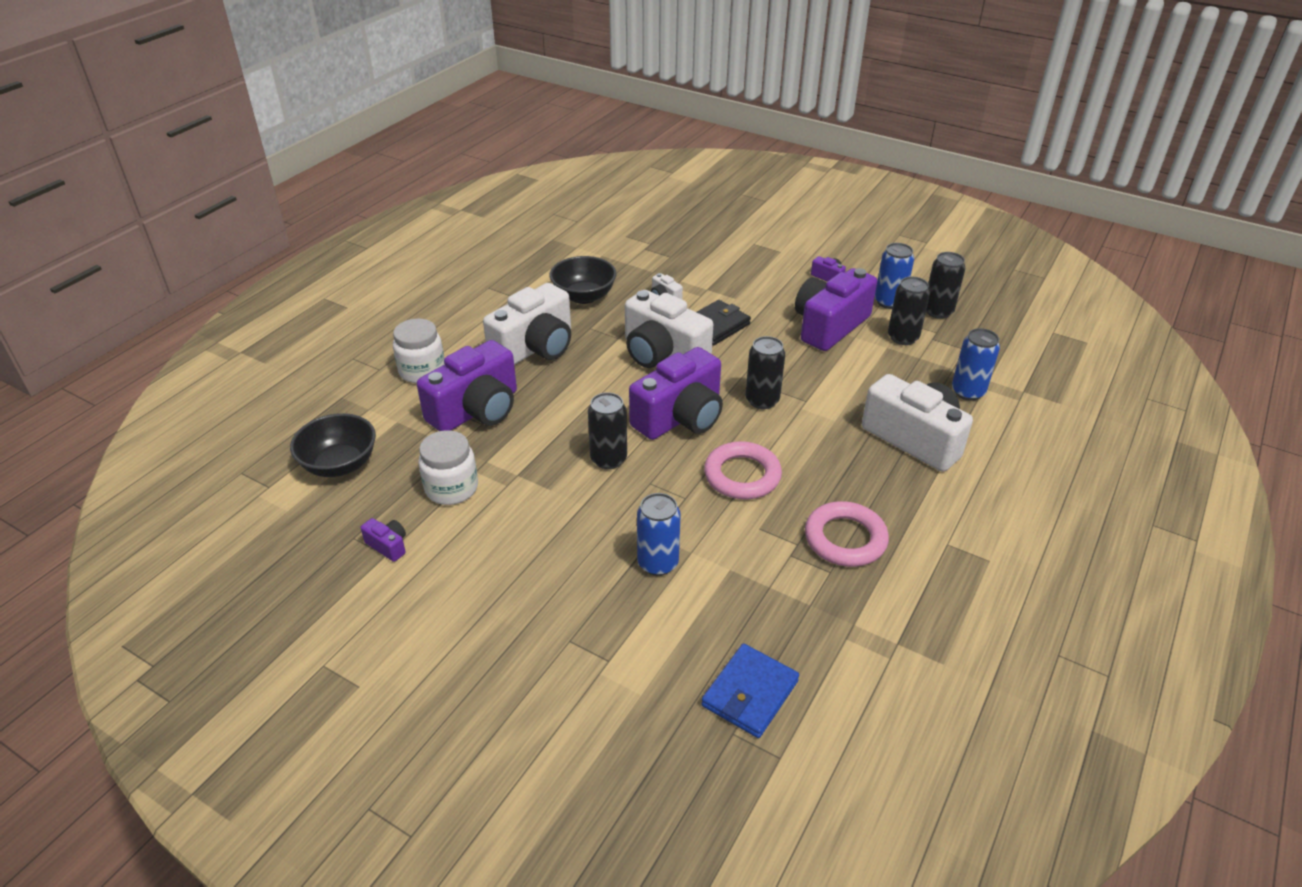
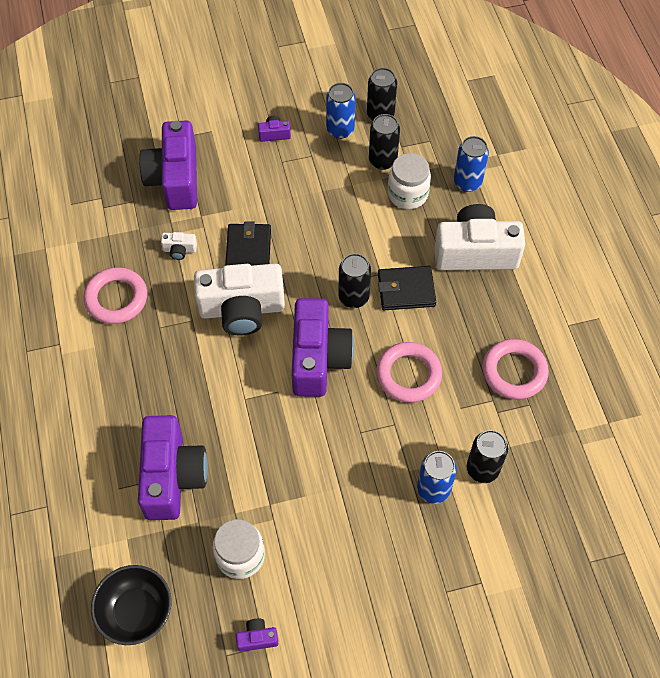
camera: 45 degrees left, 20 degrees up
white jar [393,318,445,383] -> white jar moved to [388,153,431,209]
white camera [483,283,571,365] -> none
black bowl [549,256,616,304] -> pink ring [83,267,147,324]
black can [588,392,627,469] -> black can moved to [467,430,508,483]
blue wallet [701,644,799,738] -> none
purple camera [795,268,877,351] -> purple camera moved to [139,120,197,210]
none -> black wallet [378,266,436,310]

